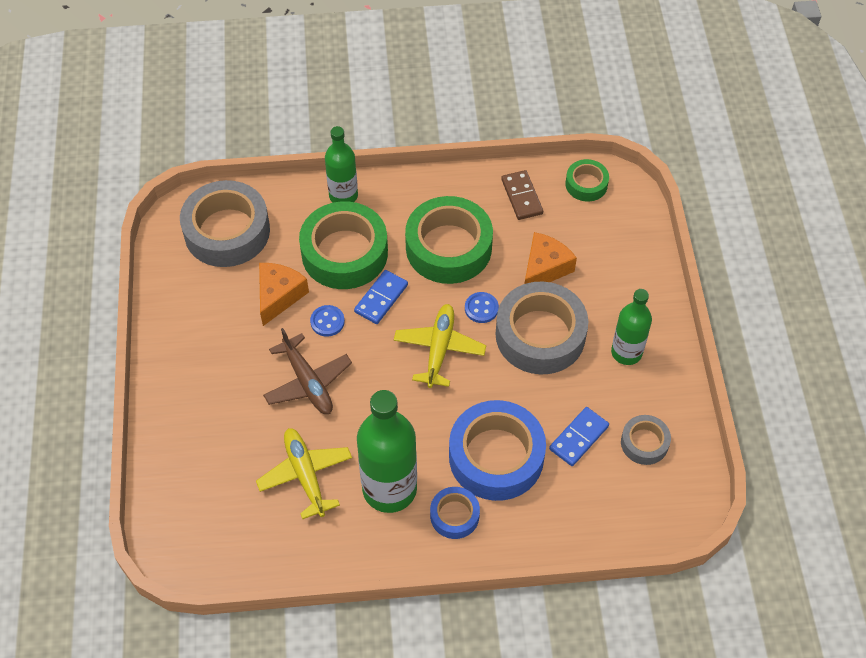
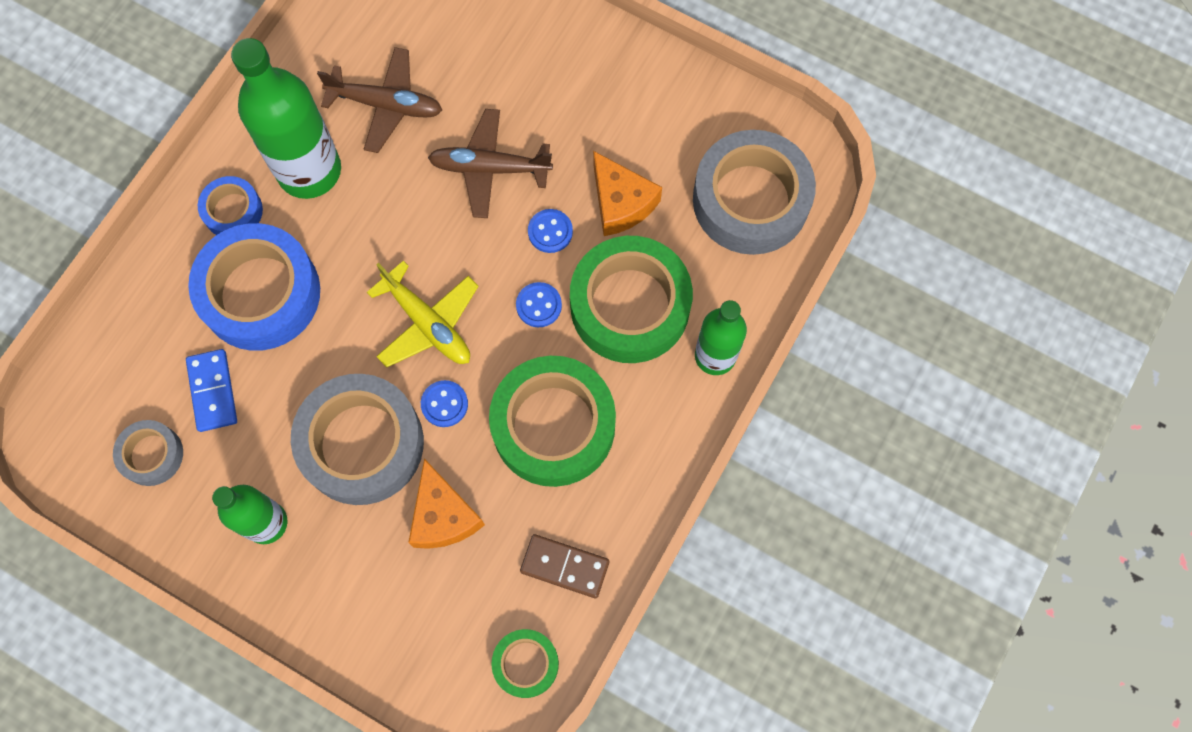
camera: 125 degrees right, 15 degrees up
yellow plane [256,428,352,519] -> brown plane [317,47,442,153]
blue domino [354,270,408,324] -> blue button [516,282,562,328]

